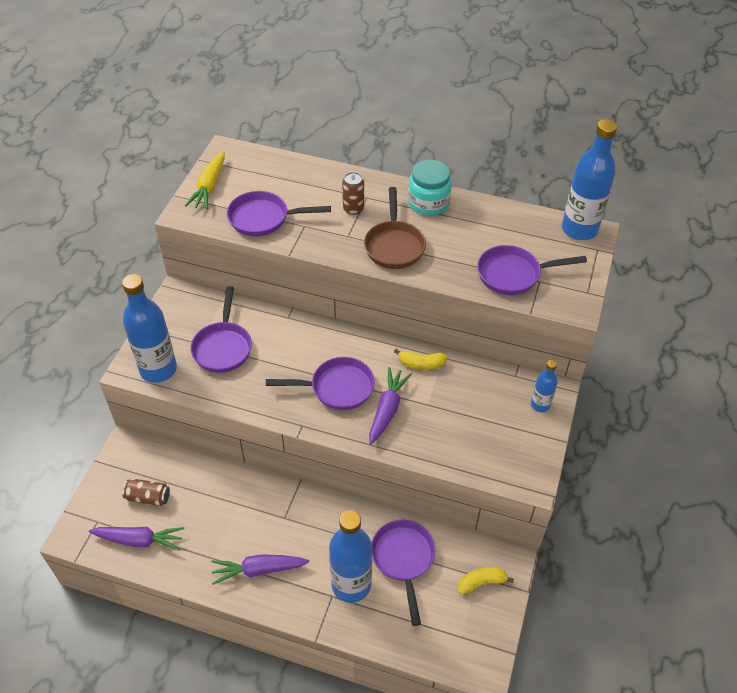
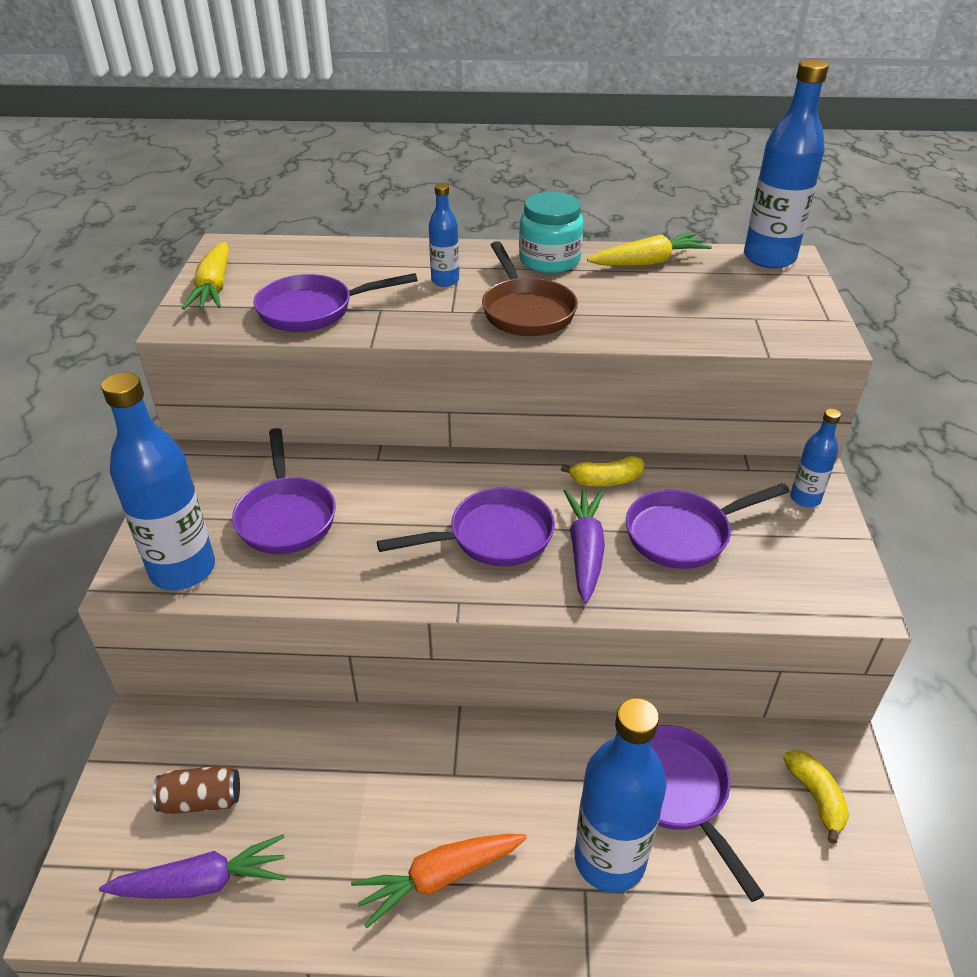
camera: 15 degrees left, 10 degrees down
purple carrot [211,554,309,585] -> orange carrot [351,834,527,928]
brown can [342,172,364,215] -> blue bottle [429,183,459,287]
yellow banana [458,567,514,594] -> yellow banana turned 105 degrees clockwise [783,750,849,844]
purple pan [477,245,587,295] -> purple pan moved to [626,483,790,569]
none -> yellow carrot [587,233,712,266]

